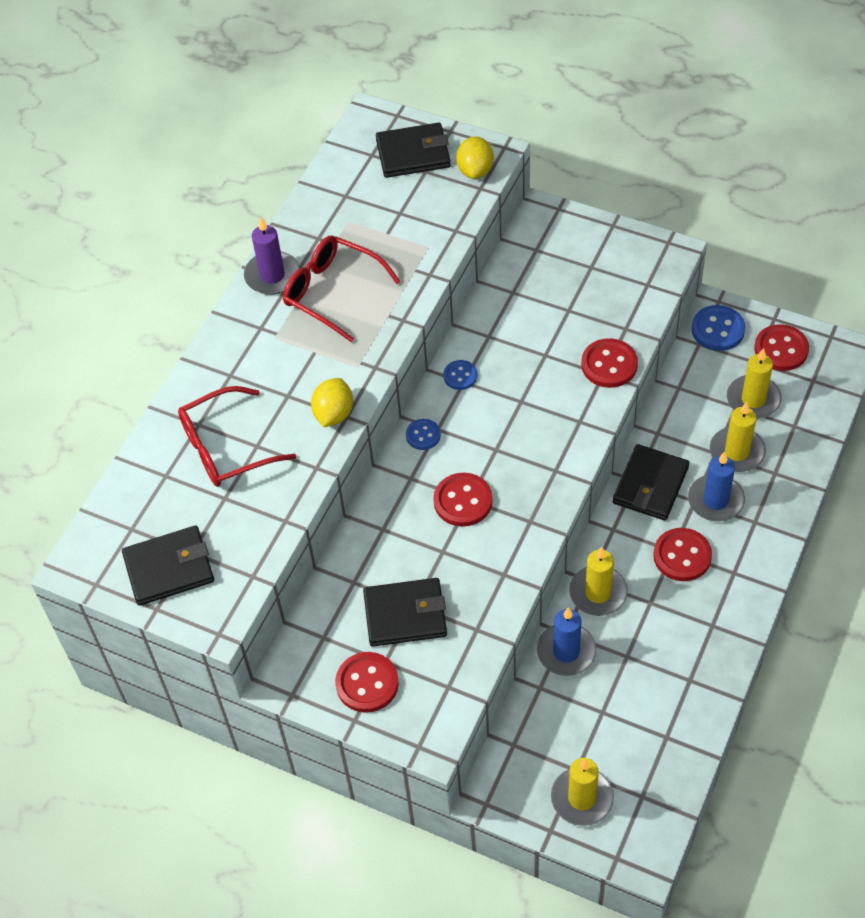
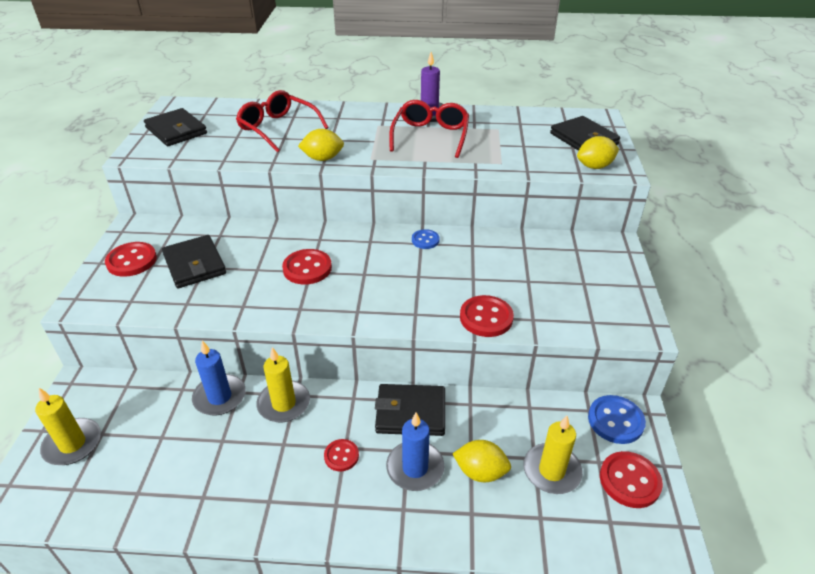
camera: 65 degrees right, 15 degrees down
blue button [406,419,441,450] -> none
red button [653,528,712,581] -> red button [324,439,359,471], size x0.61
yellow candle [710,402,766,472] -> yellow lemon [453,440,511,482]

